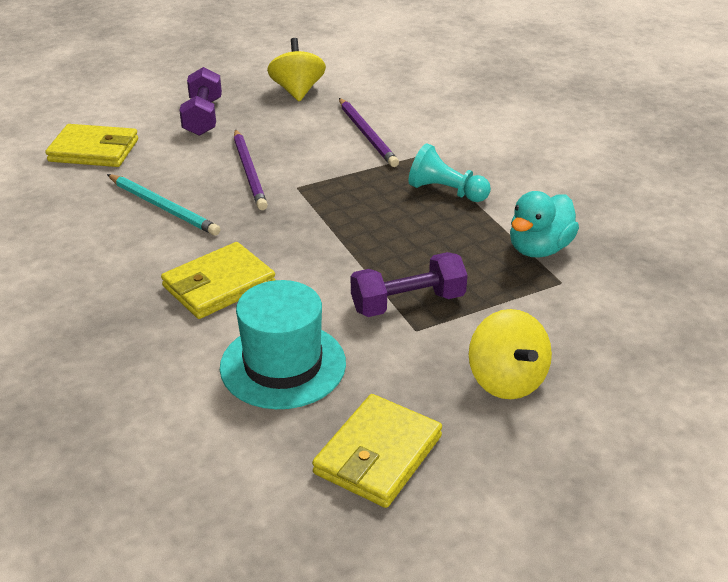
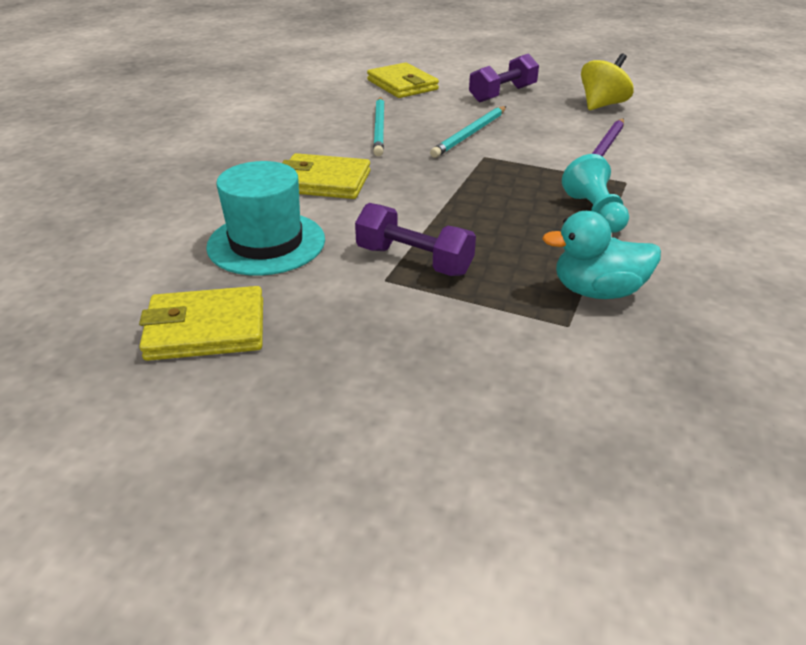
camera: 50 degrees right, 0 degrees up
purple pencil [234,129,268,210] -> turquoise pencil [430,106,506,158]
yellow spinning top [469,309,552,399] -> none

